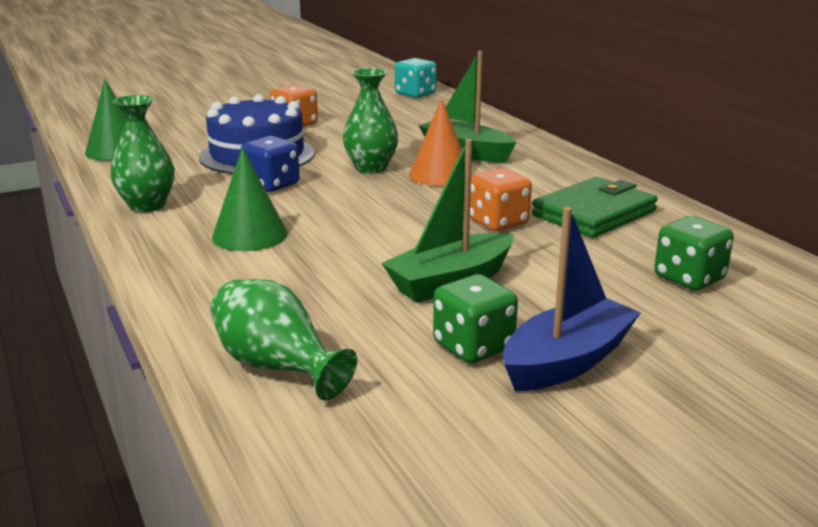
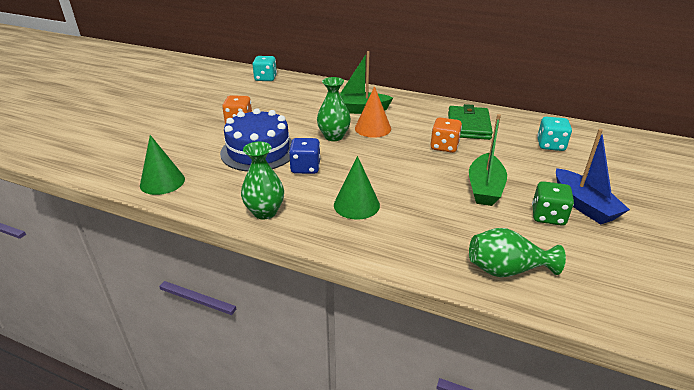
camera: 40 degrees left, 10 degrees up
blue boat [503,207,641,391] -> blue boat turned 150 degrees clockwise [556,129,630,225]
green dice [654,216,734,290] -> turquoise dice [537,117,572,151]

